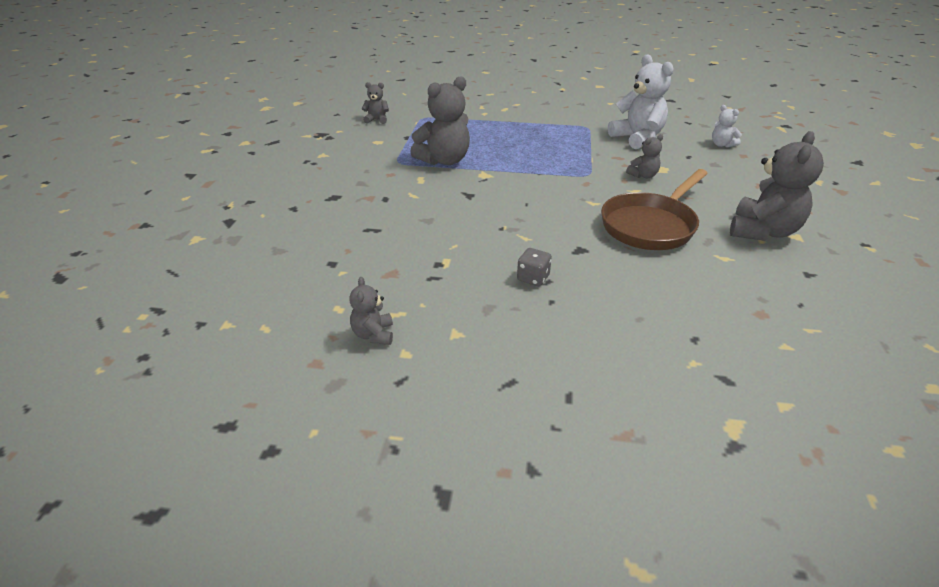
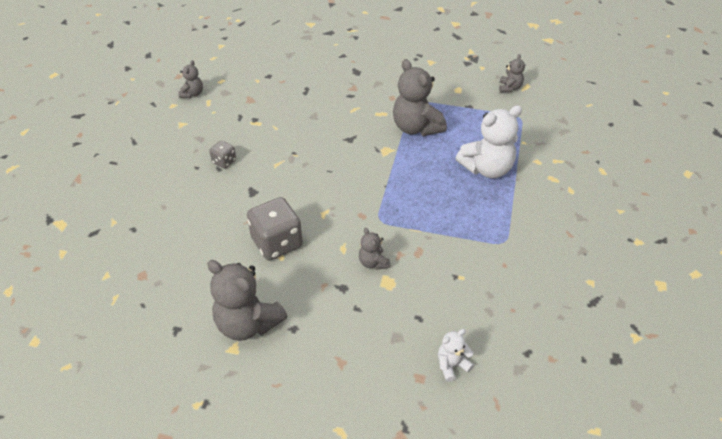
camera: 95 degrees right, 10 degrees up
grey teddy bear [349,277,393,345] -> grey teddy bear turned 105 degrees clockwise [179,60,203,98]
brown pan [601,169,708,250] -> grey dice [247,197,303,261]
white teddy bear [608,54,674,149] -> white teddy bear moved to [456,105,522,178]

